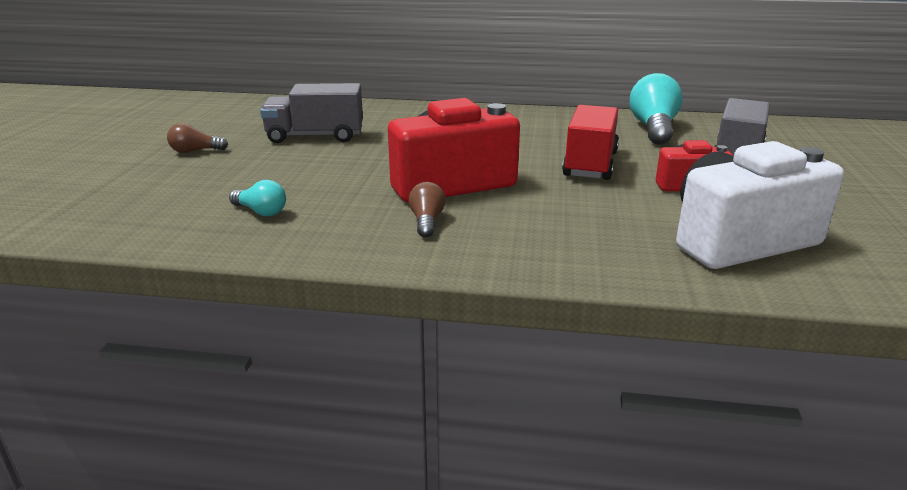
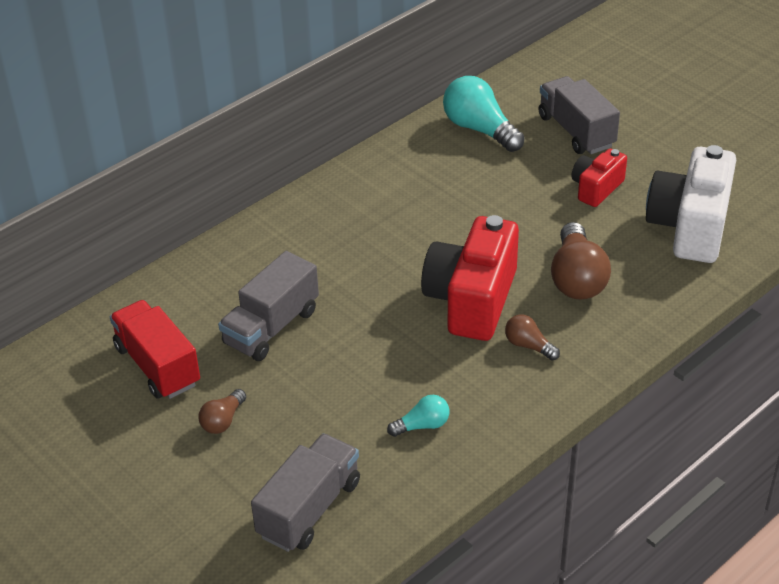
camera: 50 degrees left, 15 degrees up
red truck [562,105,619,180] -> red truck moved to [110,300,200,399]
none -> grey truck [251,433,360,552]
none -> brown light bulb [551,222,611,300]

